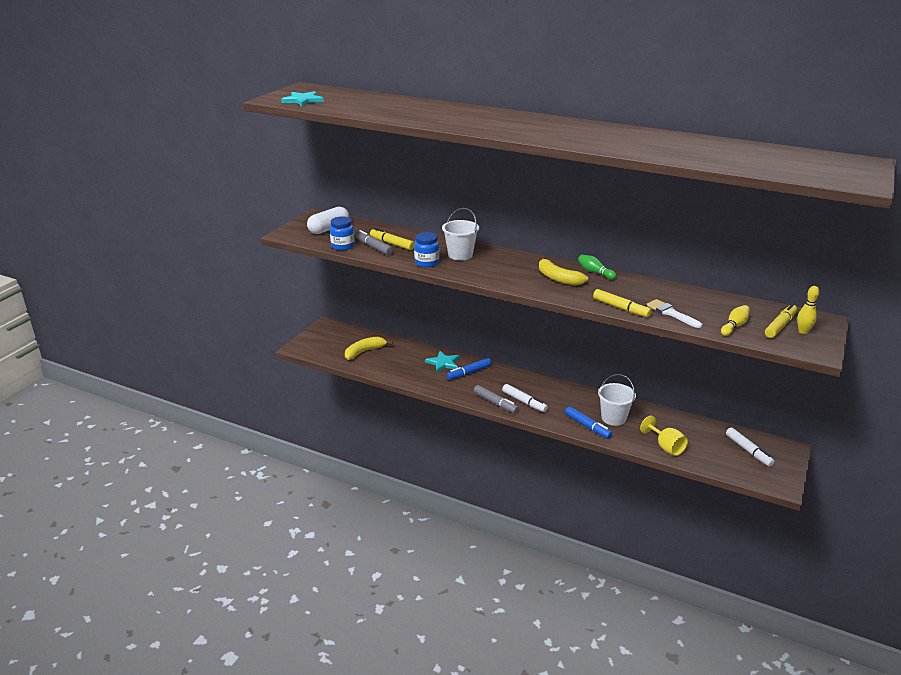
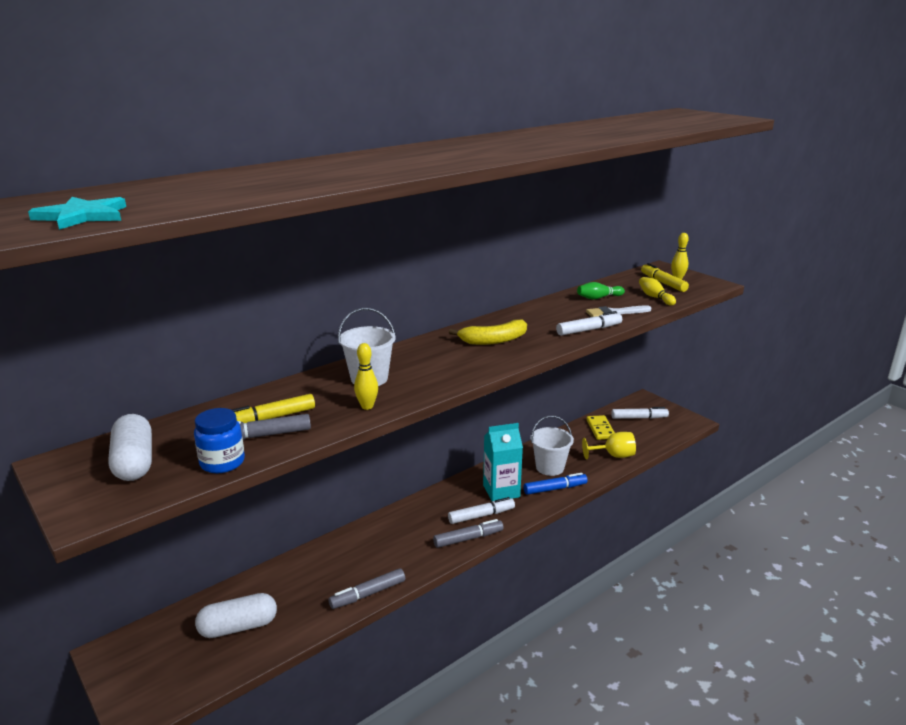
camera: 65 degrees left, 5 degrees down
yellow banana [345,337,393,360] -> white capsule [195,593,277,638]
blue jar [414,232,439,268] -> yellow bowling pin [354,343,378,410]
turquoise star [425,351,460,373] -> none
blue marker [446,358,492,380] -> none
green bowling pin [578,255,617,280] -> green bowling pin moved to [577,282,625,300]
yellow marker [593,289,652,317] -> white marker [556,311,622,336]
none -> grey marker [329,568,405,609]
none -> turquoise carton [483,423,523,501]
none -> yellow domino [587,415,615,440]

